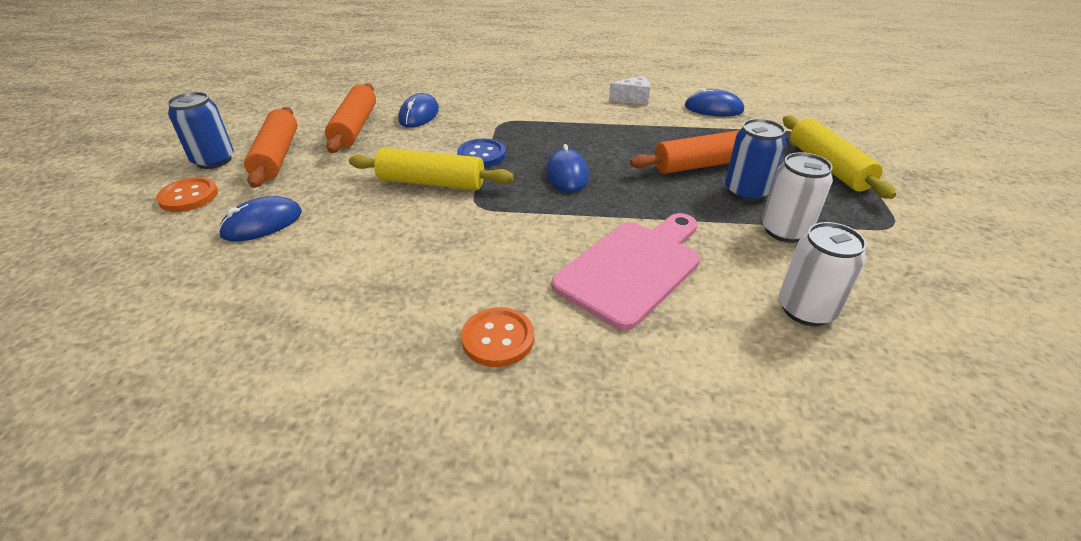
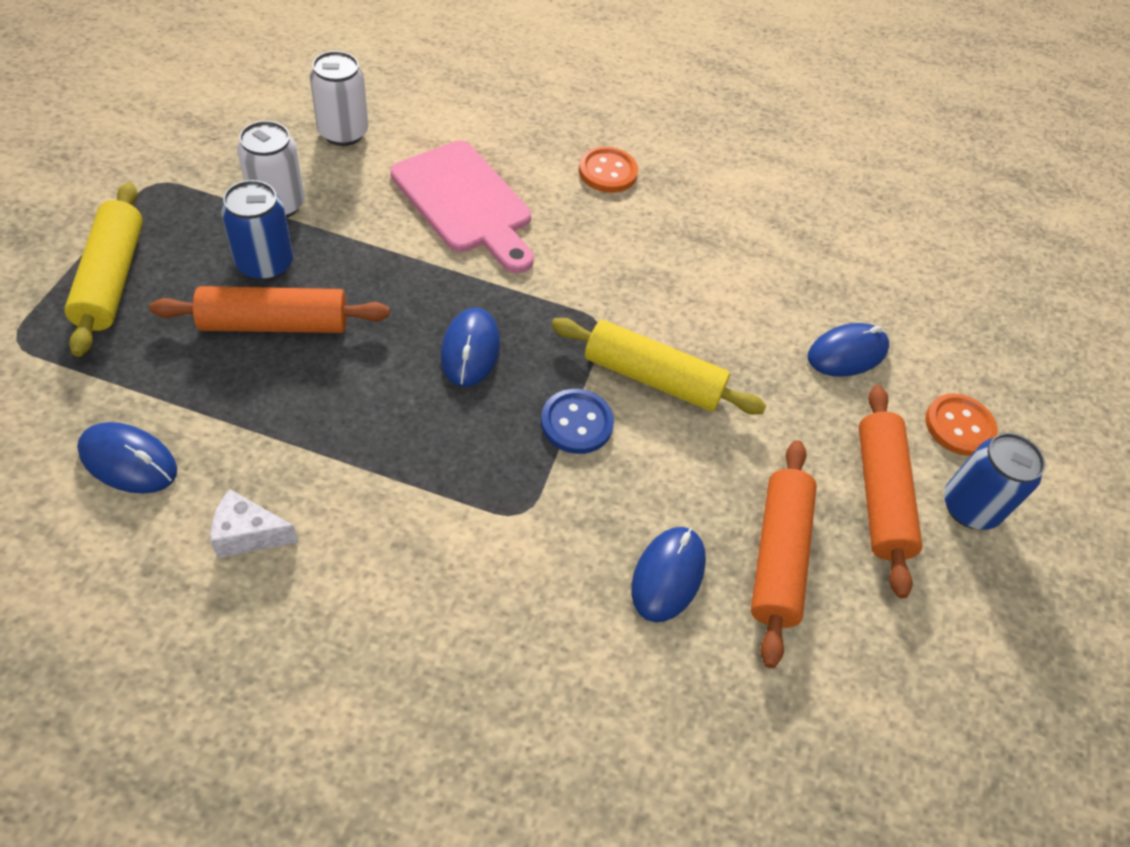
camera: 175 degrees left, 15 degrees up
pink cutting board [552,213,700,330] -> pink cutting board turned 90 degrees counterclockwise [391,141,534,273]

